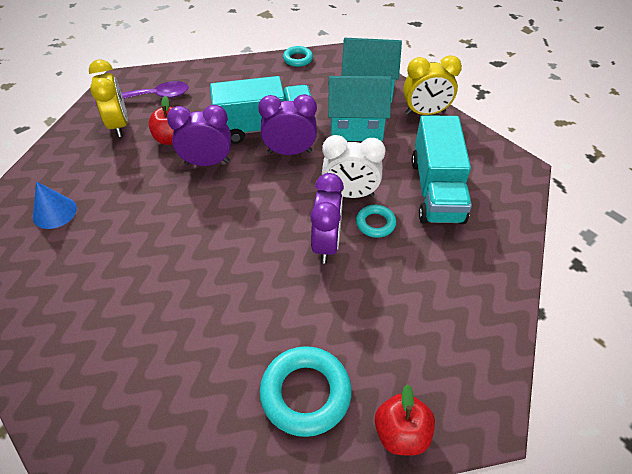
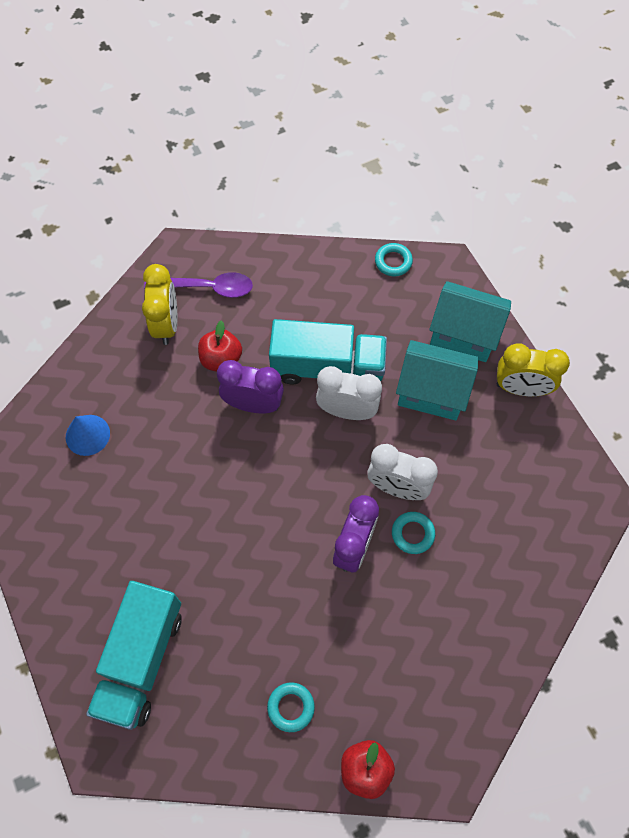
camera: 15 degrees right, 15 degrees up
purple clock [258,94,317,155] -> white clock [316,366,382,420]
turquoise ring [260,346,352,437] -> turquoise ring [267,682,315,732], size x0.56
turquoise truck [412,115,472,224] -> turquoise truck moved to [86,581,182,730]

